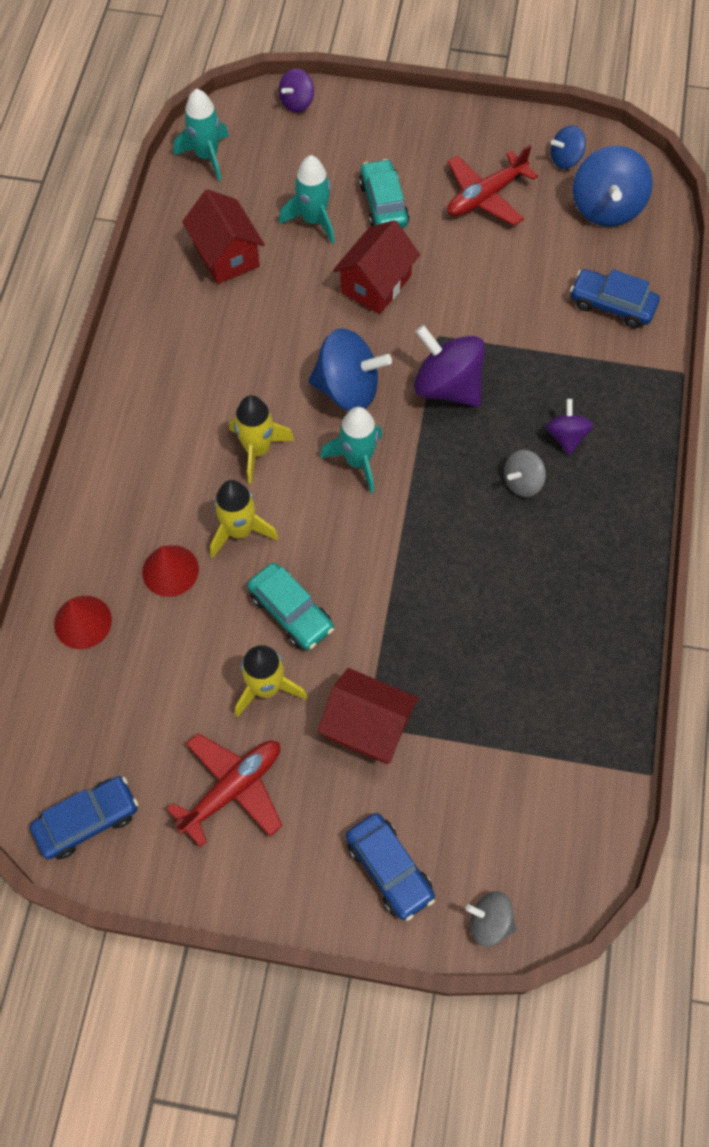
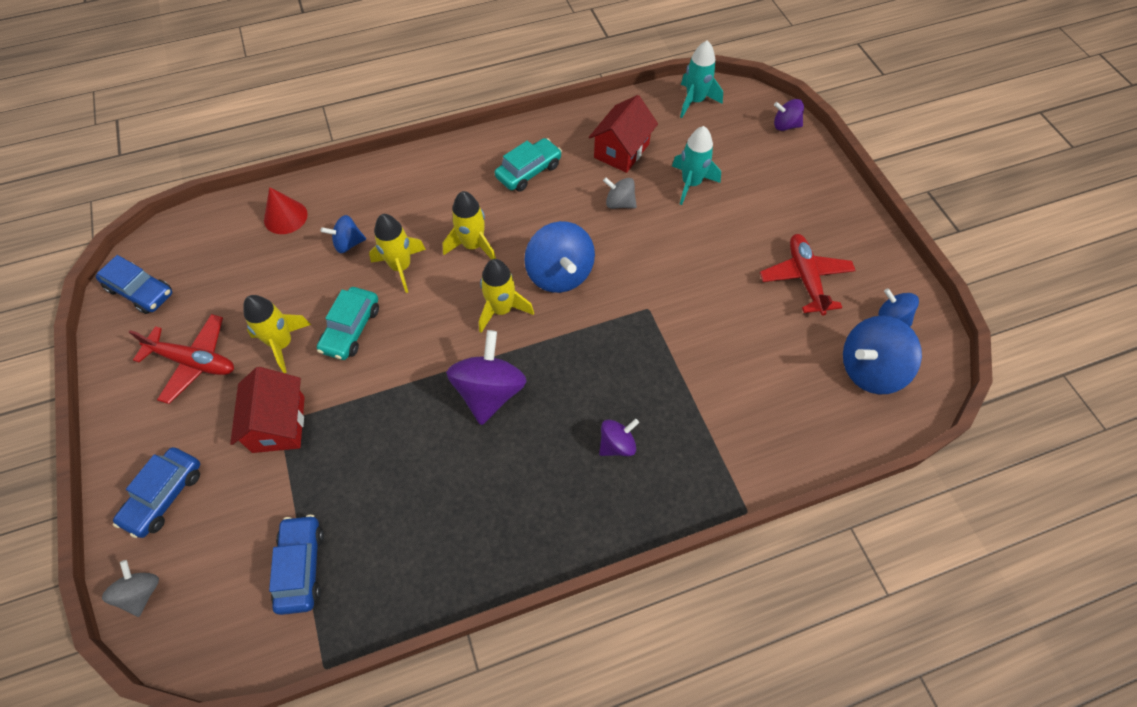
camera: 60 degrees right, 5 degrees down
red cone [142,545,199,597] -> blue spinning top [321,215,366,253]
turquoise rocket [320,407,383,493] -> yellow rocket [479,259,534,333]
red house [333,220,420,314] -> none
turquoise car [359,159,409,228] -> turquoise car moved to [495,138,562,192]
purple spinning top [414,325,485,407] -> purple spinning top moved to [446,330,527,425]
red plane [447,145,538,226] -> red plane turned 60 degrees clockwise [760,234,856,316]
grey spinning top [504,450,546,497] -> grey spinning top moved to [603,177,637,209]
blue car [570,269,660,328] -> blue car moved to [269,515,324,615]

